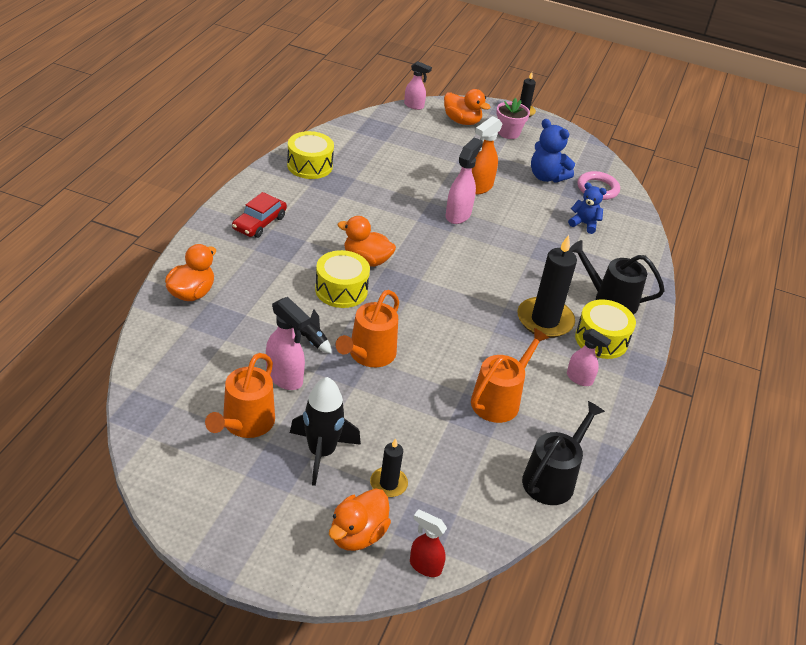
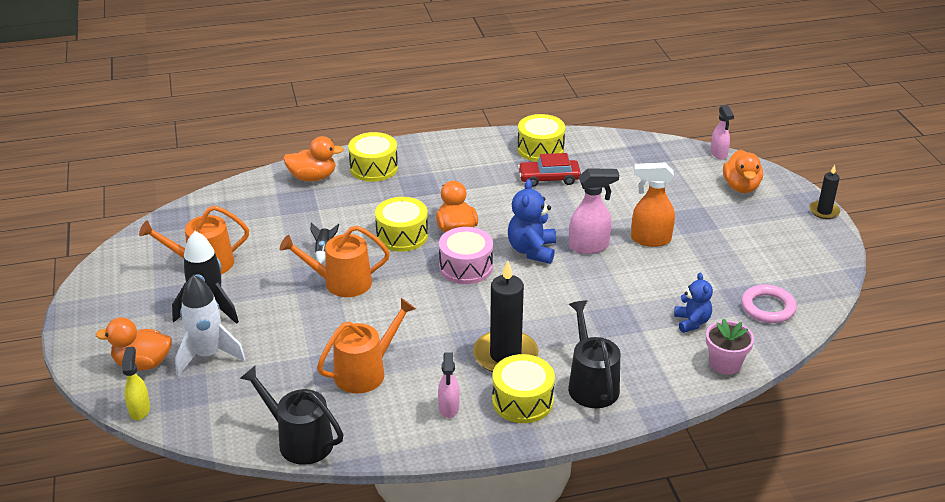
camera: 60 degrees right, 5 degrees down
red car [232,192,287,238] -> red car moved to [518,153,581,187]
pink spray bottle [266,297,310,390] -> none
black candle [370,438,408,497] -> white rocket [175,275,246,376]
red spray bottle [410,509,447,577] -> yellow spray bottle [122,347,150,420]
orange watering can [471,328,549,423] -> orange watering can turned 45 degrees counterclockwise [317,298,416,394]
pink flower pot [496,98,530,139] -> pink flower pot moved to [706,318,754,375]
black watering can [522,401,605,505] -> black watering can turned 150 degrees counterclockwise [239,366,343,465]
blue teddy bear [531,119,575,183] -> blue teddy bear moved to [508,179,556,264]
none -> yellow drum [348,132,398,182]
none -> pink drum [439,227,493,284]

